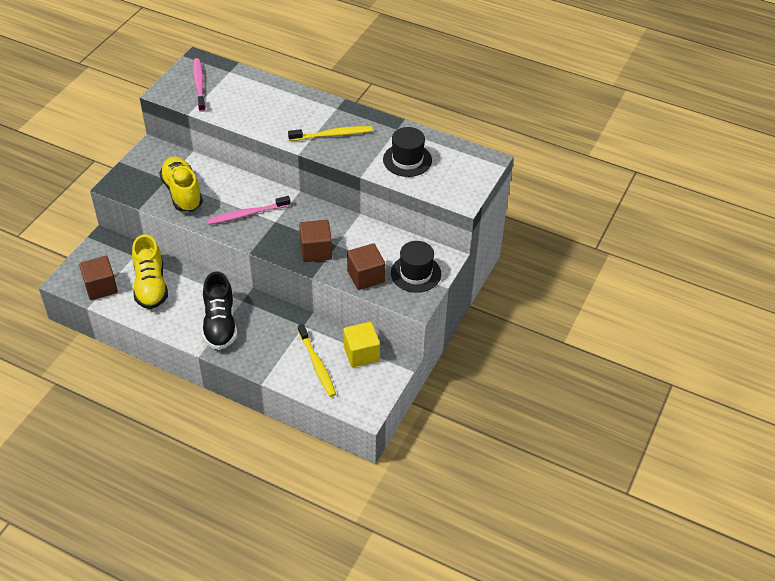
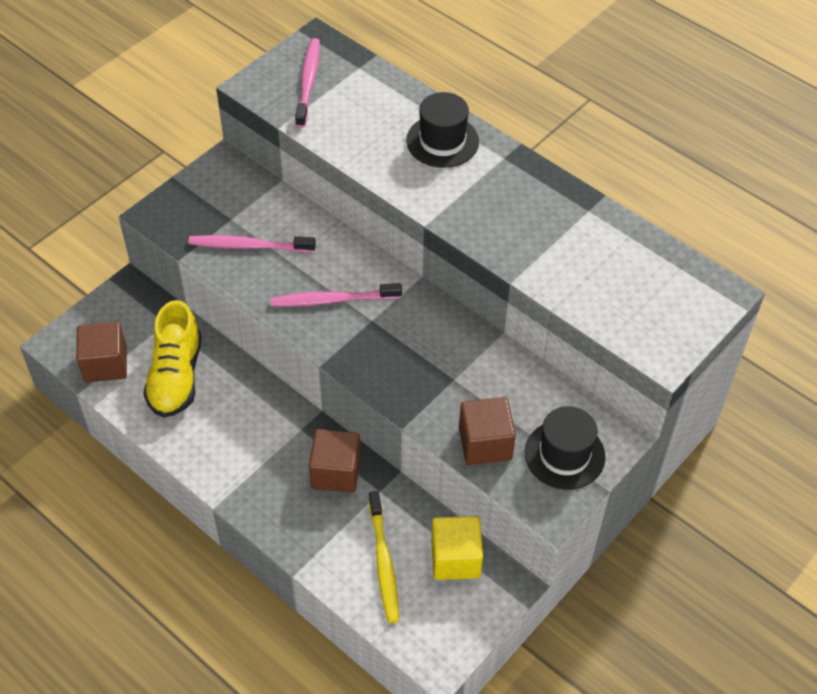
camera: 15 degrees right, 5 degrees up
yellow shoe [159,157,203,212] -> pink toothbrush [188,235,316,252]
black shoe [202,271,237,350] -> none
yellow toothbrush [288,126,373,141] -> none
brown cube [299,220,332,262] -> brown cube moved to [309,429,361,493]
black hat [383,127,432,177] -> black hat moved to [406,92,479,168]

